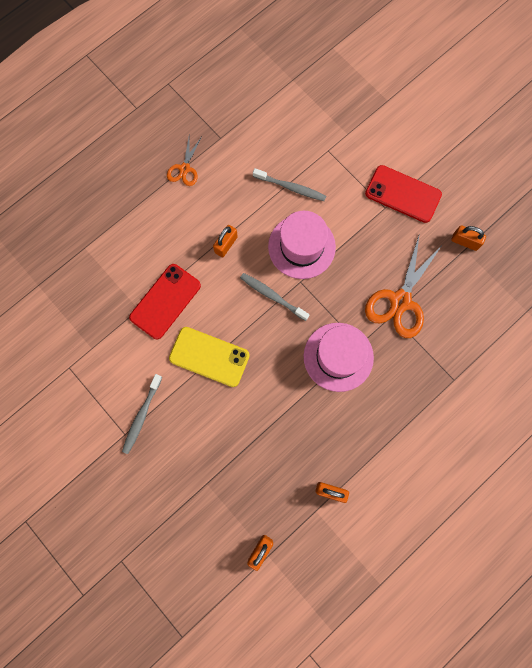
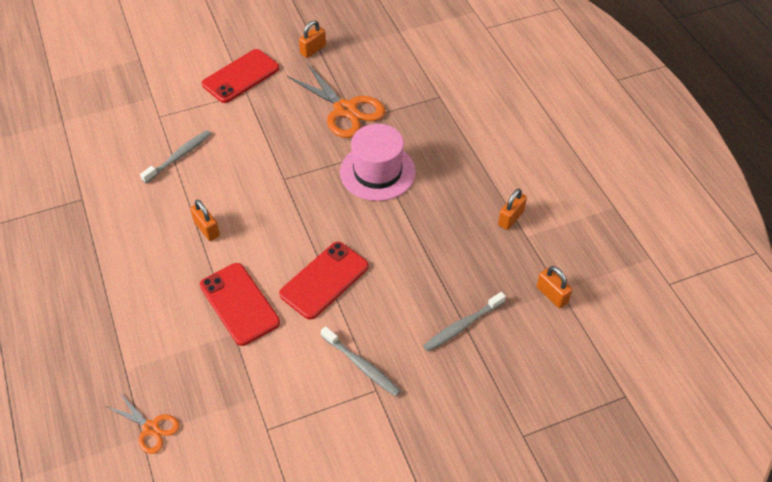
camera: 70 degrees left, 25 degrees down
orange scissors [167,138,201,186] -> orange scissors moved to [106,392,180,454]
yellow phone [169,327,250,387] -> red phone [279,242,369,320]
grey toothbrush [240,273,310,321] -> grey toothbrush moved to [423,292,506,352]
pink hat [268,211,336,279] -> none

